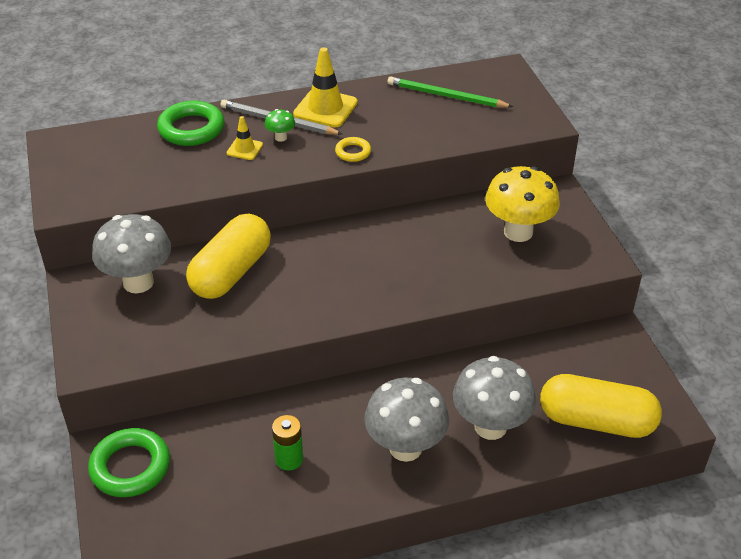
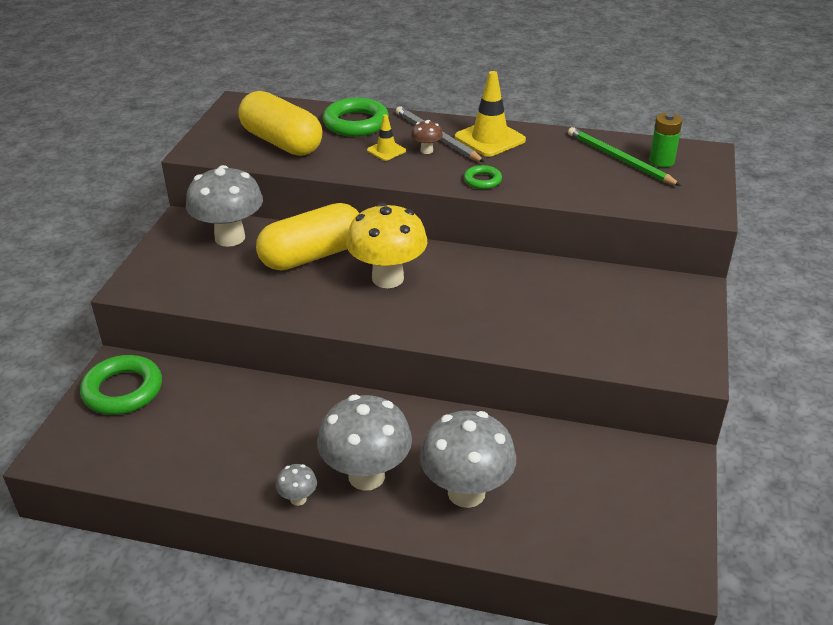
camera: 30 degrees right, 5 degrees down
green mushroom [265,109,295,142] -> brown mushroom [411,120,443,154]
green battery [272,415,303,470] -> green battery moved to [649,113,682,167]
yellow ring [335,137,371,162] -> green ring [464,165,502,189]
yellow mushroom [485,166,560,242] -> yellow mushroom moved to [346,203,427,288]
yellow capsule [540,374,662,438] -> yellow capsule moved to [238,91,322,156]
none -> grey mushroom [276,464,317,506]

